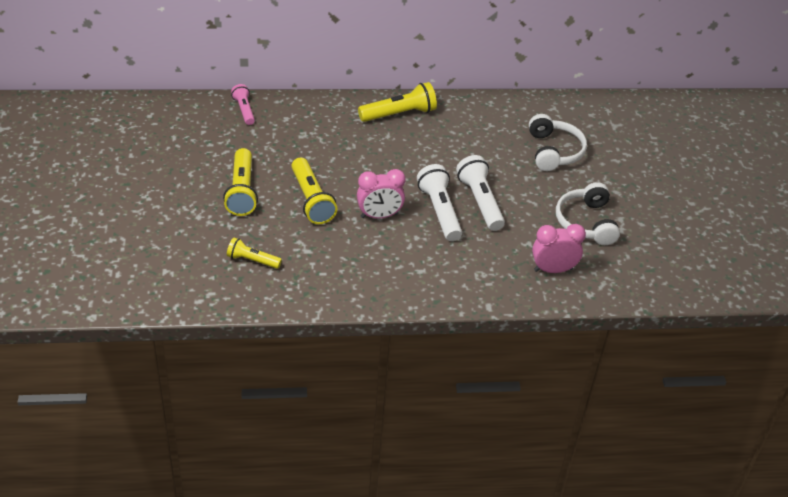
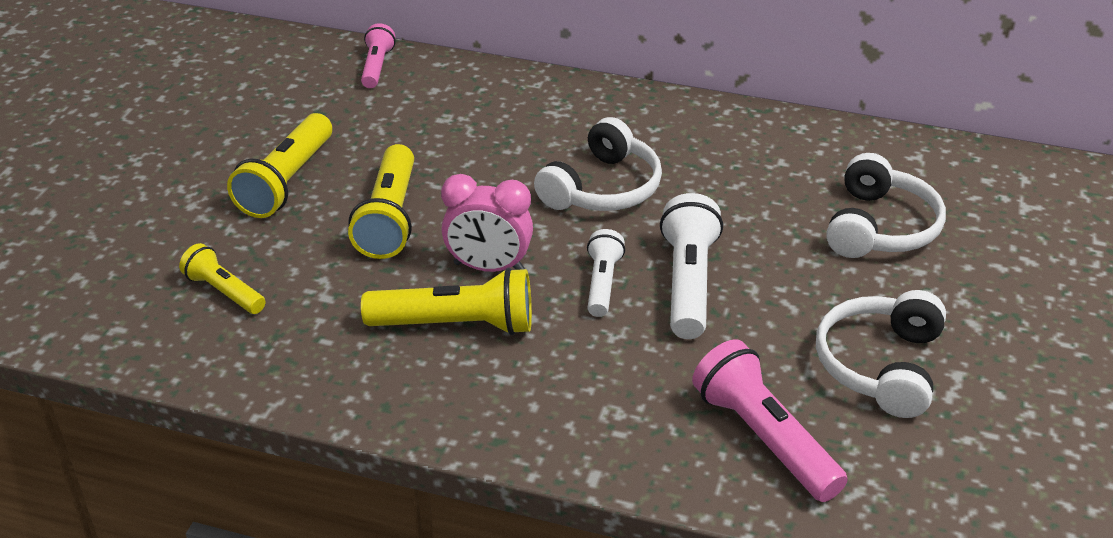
camera: 25 degrees right, 5 degrees down
yellow flashlight [358,82,437,122] -> yellow flashlight moved to [361,267,532,335]
white flashlight [417,164,462,241] -> white flashlight [587,229,625,317], size x0.61
pink clock [532,224,586,273] -> pink flashlight [692,339,848,502]
none -> white headphones [534,117,662,211]

